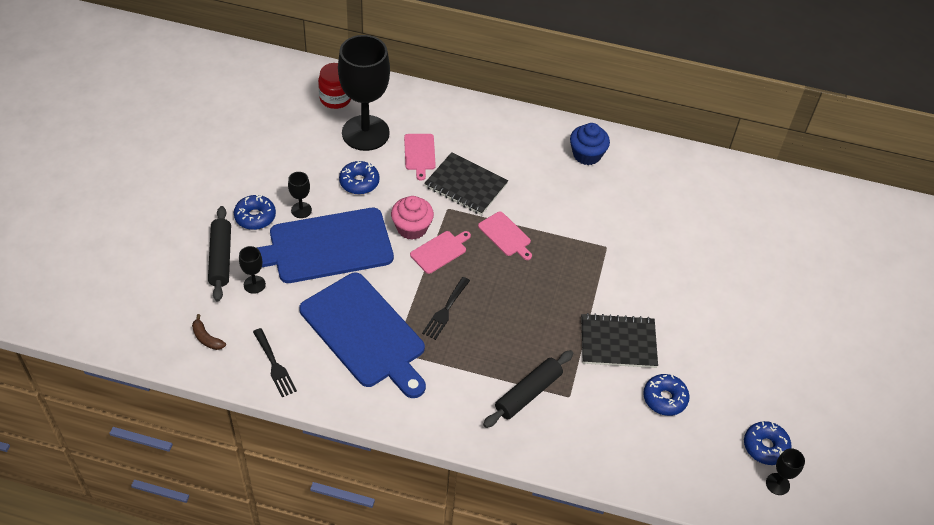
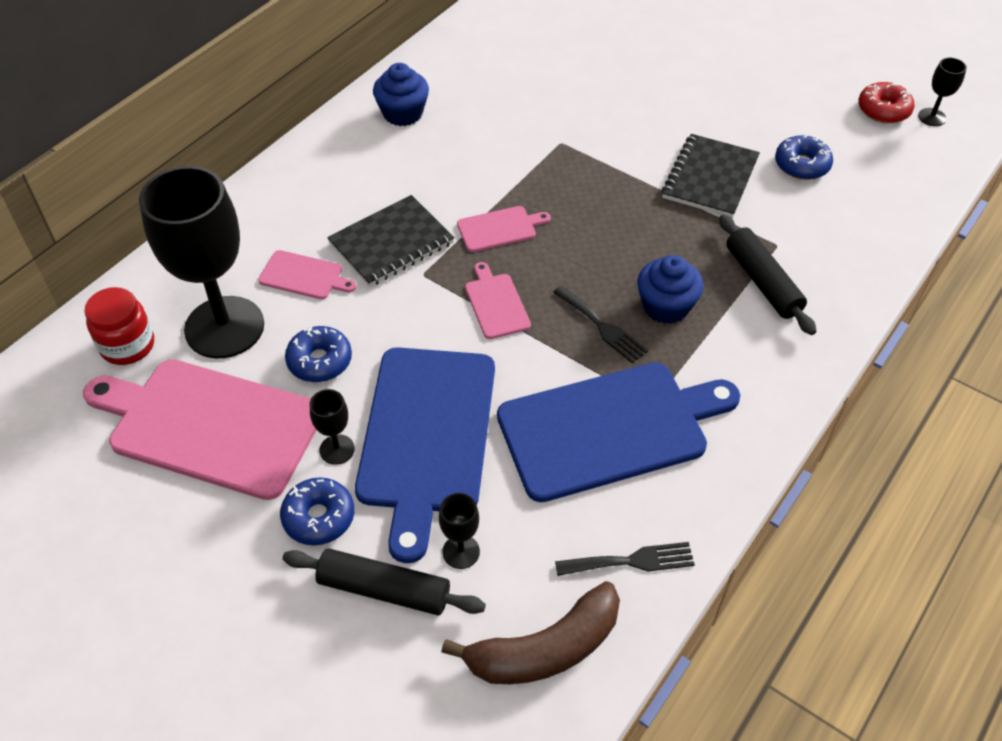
camera: 65 degrees left, 0 degrees up
brown banana [192,314,226,350] -> brown banana [441,581,620,684], size x2.16
pink cupcake [391,196,434,240] -> none
blue donut [744,421,792,465] -> red donut [858,82,914,123]
none -> pink cutting board [83,359,317,500]
none -> blue cupcake [637,255,703,324]

